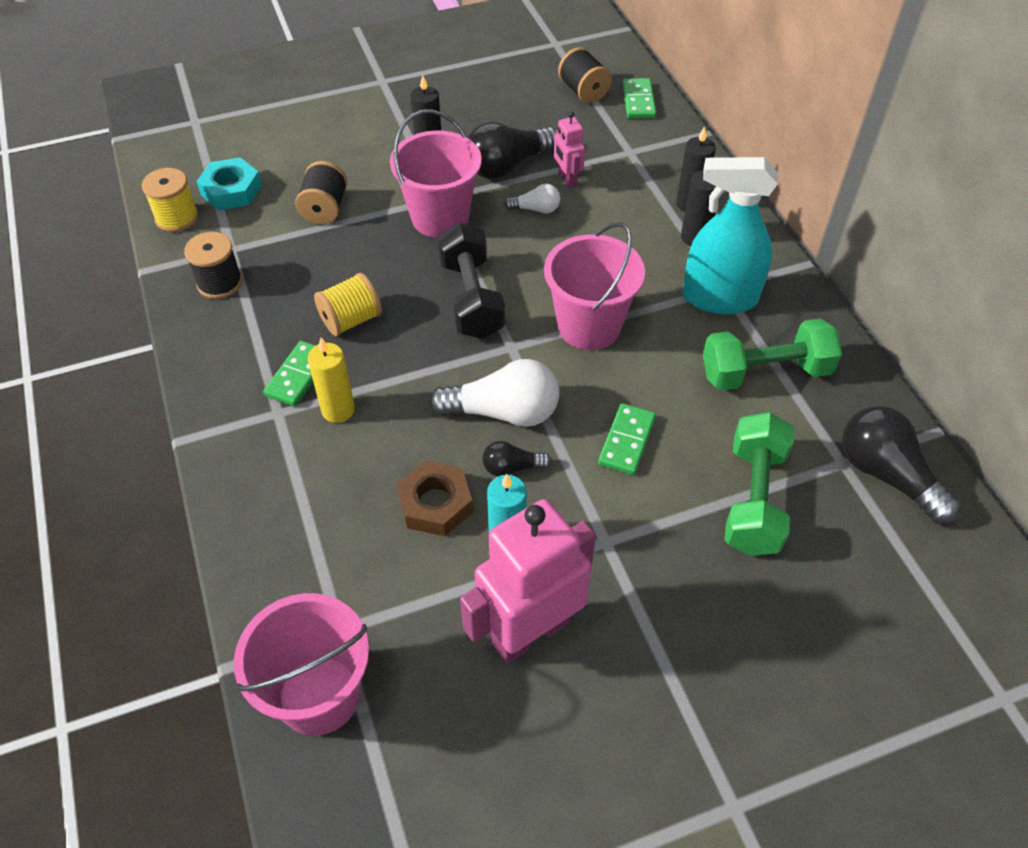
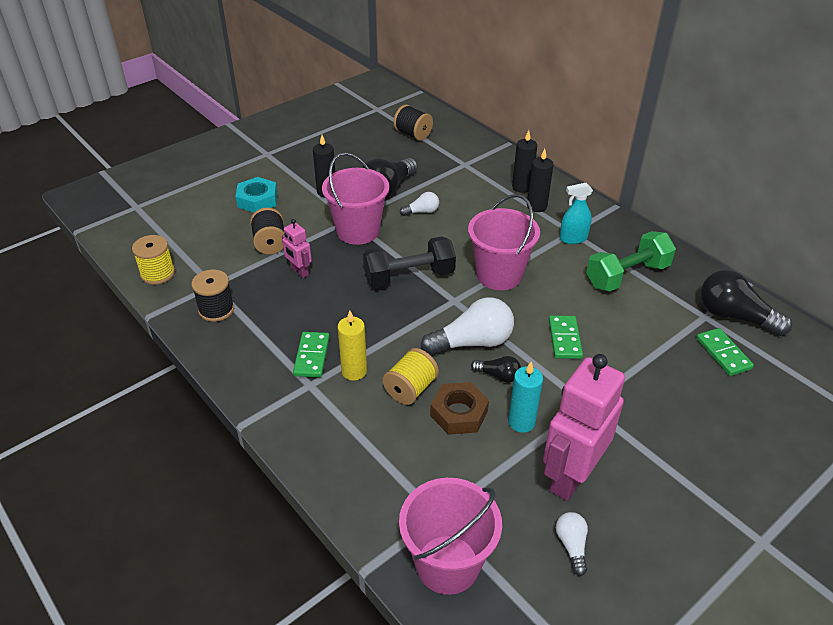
camera: 20 degrees left, 10 degrees down
turquoise nut [196,157,262,210] -> turquoise nut moved to [236,177,277,213]
yellow spool [314,273,382,336] -> yellow spool moved to [382,348,439,405]
black dumbbell [437,223,505,339] -> black dumbbell turned 75 degrees counterclockwise [363,236,456,288]
black light bulb [483,441,552,476] -> black light bulb turned 135 degrees counterclockwise [471,356,521,382]
pink robot [554,111,585,188] -> pink robot moved to [282,219,312,278]
green domino [622,78,656,119] -> green domino moved to [696,328,754,376]
turquoise spray bottle [682,157,778,315] -> turquoise spray bottle [560,183,593,244], size x0.55
green dumbbell [724,412,794,556] -> none
none -> white light bulb [556,512,588,576]

